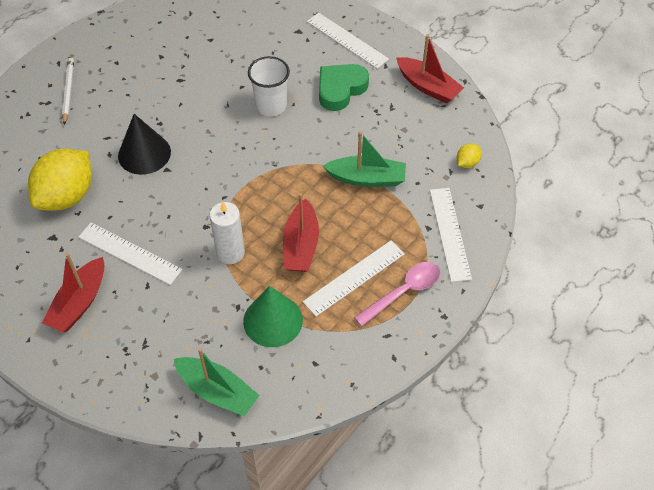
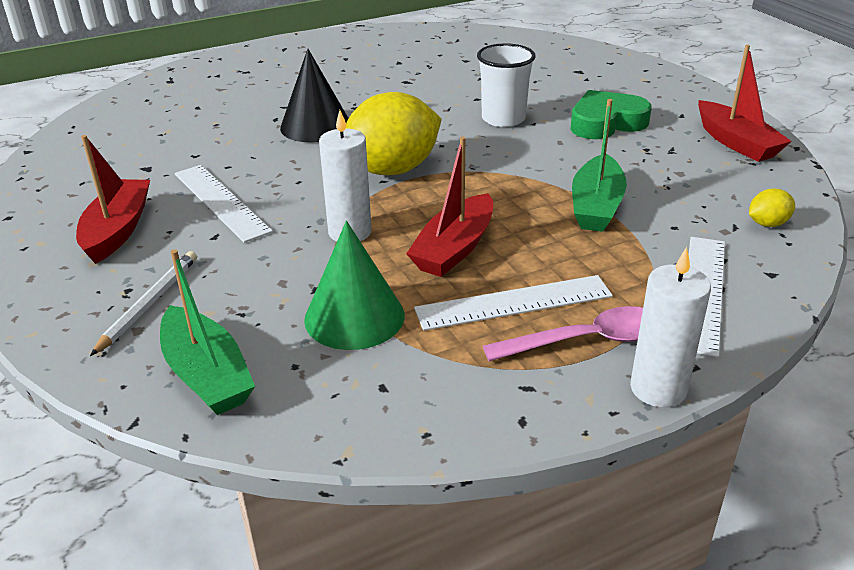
camera: 25 degrees right, 20 degrees down
yellow lemon [28,149,92,211] -> yellow lemon moved to [346,92,442,175]
red boat [42,253,105,332] -> red boat turned 135 degrees clockwise [76,135,150,264]
white pencil [62,58,74,125] -> white pencil moved to [90,251,197,356]
white ruler [307,13,389,69] -> none
green boat [323,132,406,187] -> green boat turned 75 degrees clockwise [572,99,627,232]
none -> white candle [630,247,711,407]

